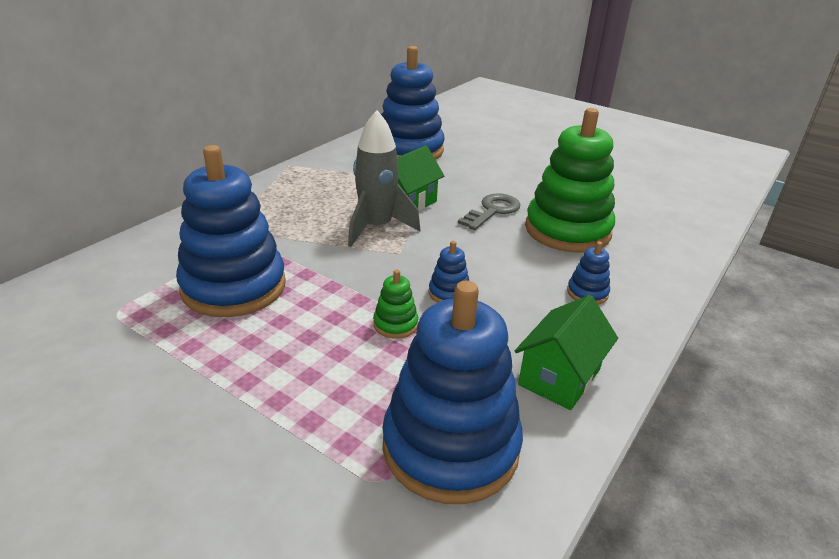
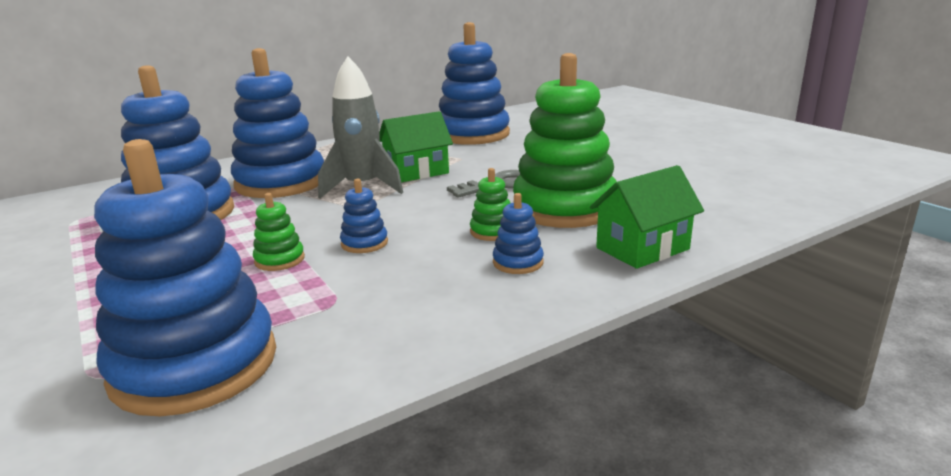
camera: 25 degrees right, 10 degrees down
green house [515,295,618,410] -> green house moved to [590,165,704,269]
none -> blue stacking toy [231,48,324,198]
none -> green stacking toy [470,168,510,241]

